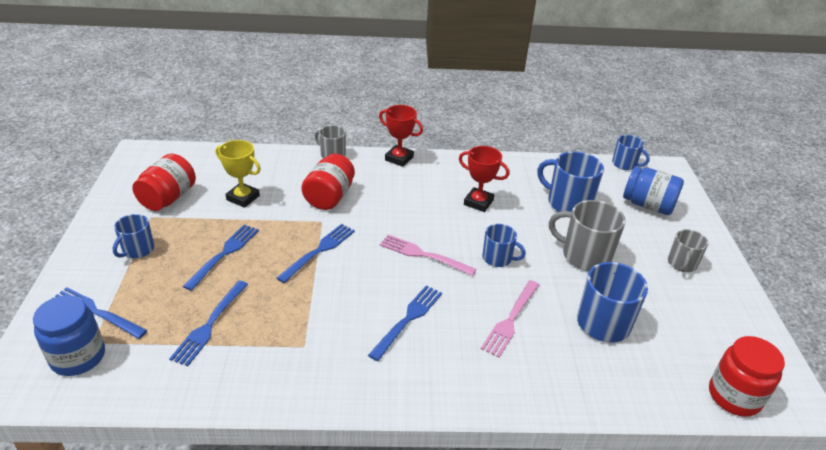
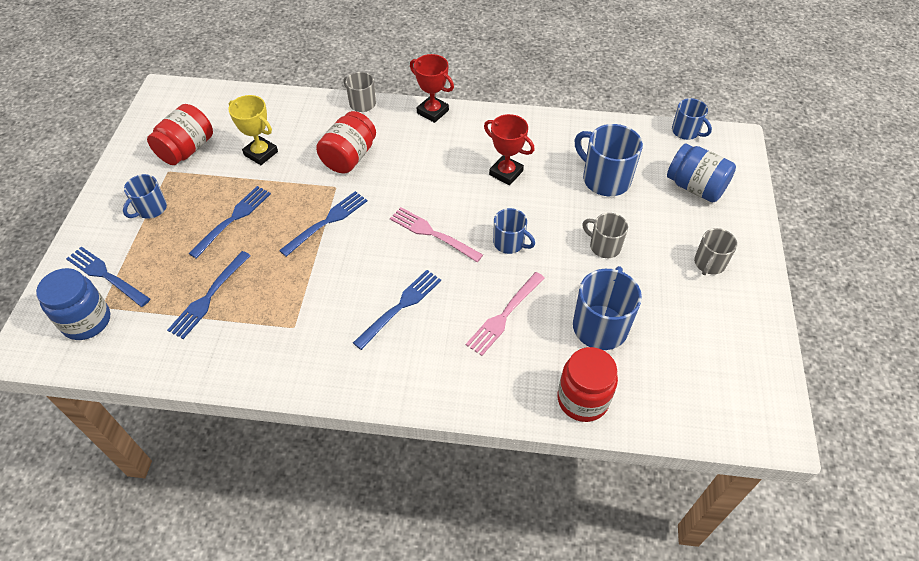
camera: 10 degrees right, 15 degrees up
grey mug [549,200,626,271] -> grey mug [582,213,628,258], size x0.60
red jar [709,336,785,417] -> red jar moved to [557,347,618,422]

